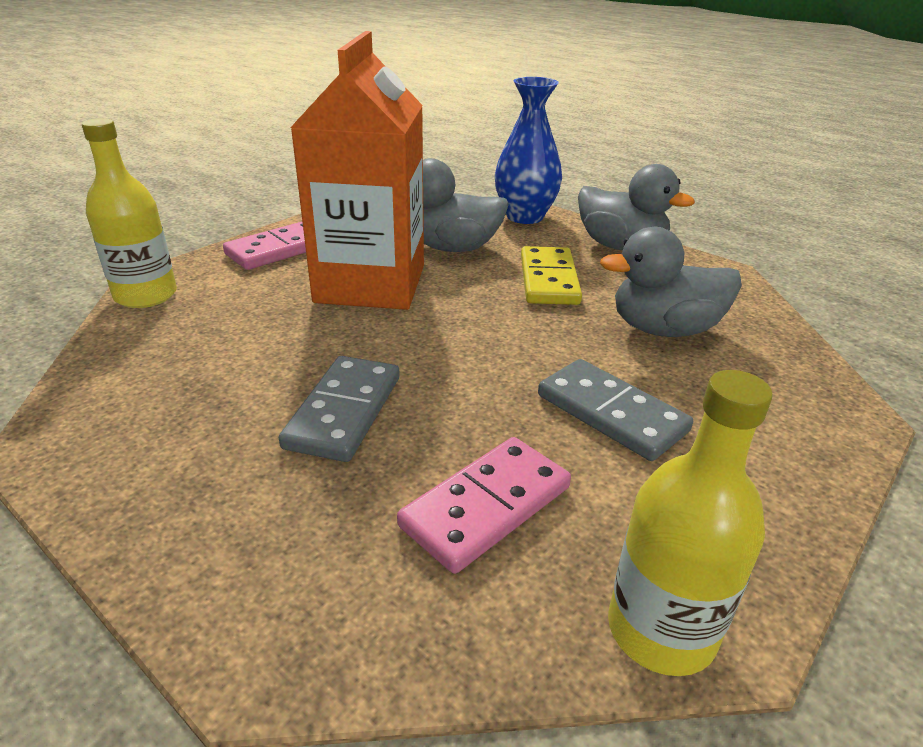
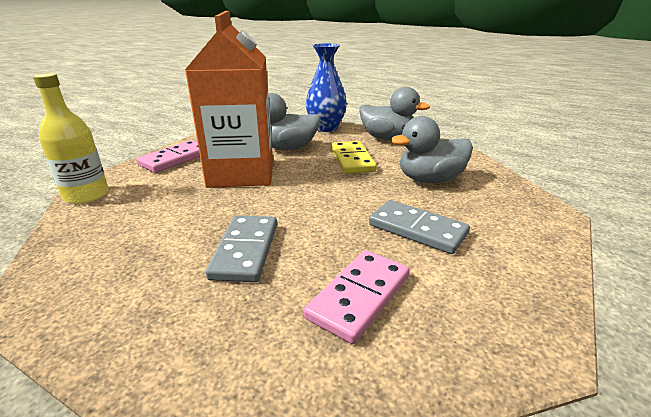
camera: 10 degrees left, 5 degrees down
yellow bottle [608,370,773,676] -> none

